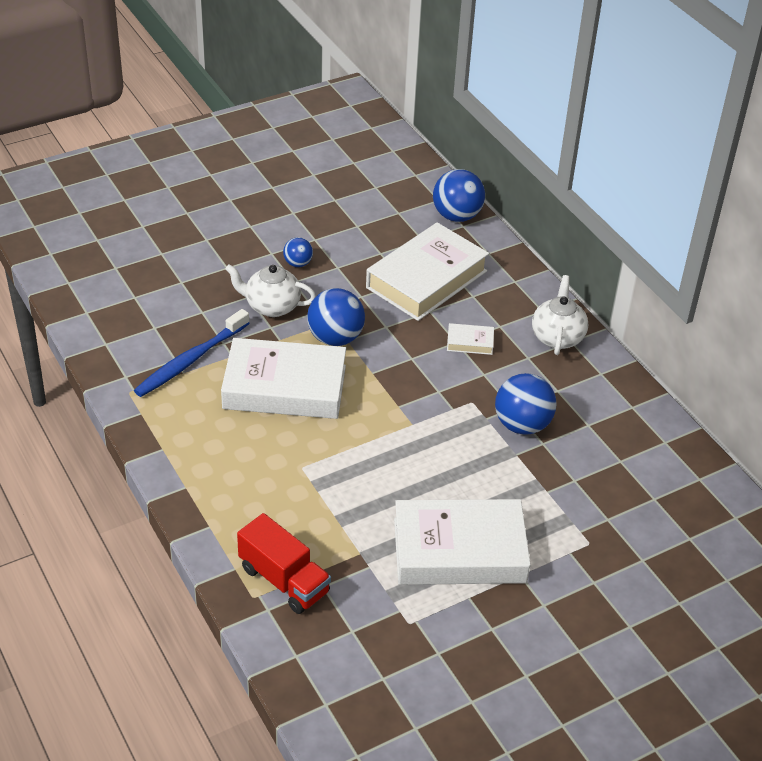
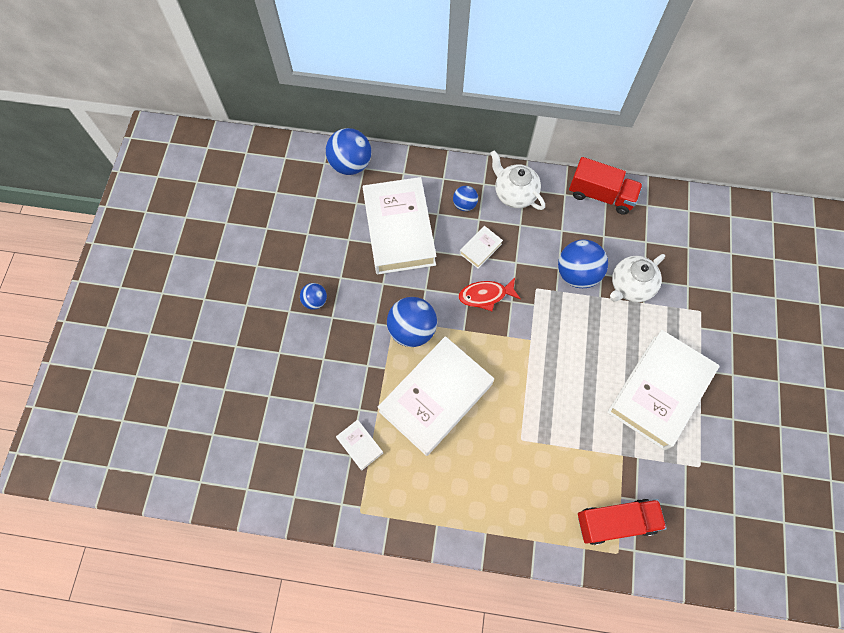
camera: 50 degrees left, 25 degrees up
blue toothbrush [134,309,250,397] -> white book [336,420,383,470]
white teapot [225,264,316,317] -> white teapot moved to [610,254,665,302]
none -> blue ball [453,186,478,211]
none -> red fish [458,278,520,311]
none -> red truck [569,157,643,215]

